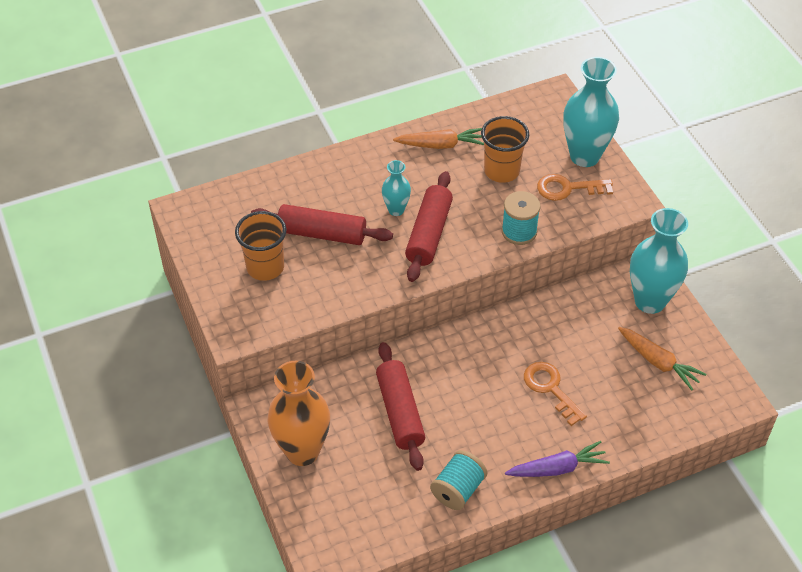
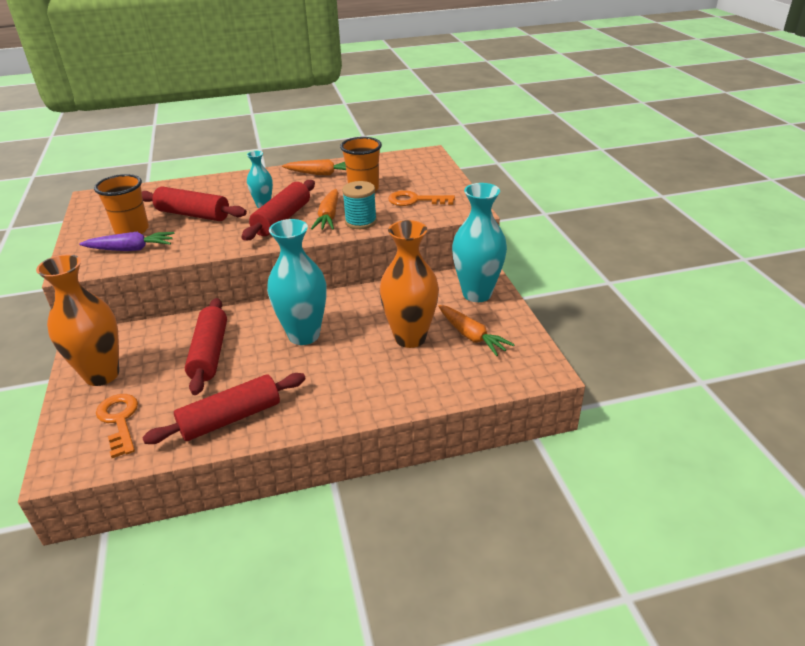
camera: 10 degrees right, 15 degrees down
turquoise spool [430,450,488,510] -> red rolling pin [142,373,306,444]
purple carrot [505,441,610,477] -> purple carrot moved to [80,232,175,251]
orange key [524,362,587,426] -> orange key moved to [96,394,138,458]
turquoise vase [563,57,619,167] -> turquoise vase moved to [267,219,327,345]
none -> orange carrot [311,189,339,230]
none -> orange vase [379,220,439,348]

